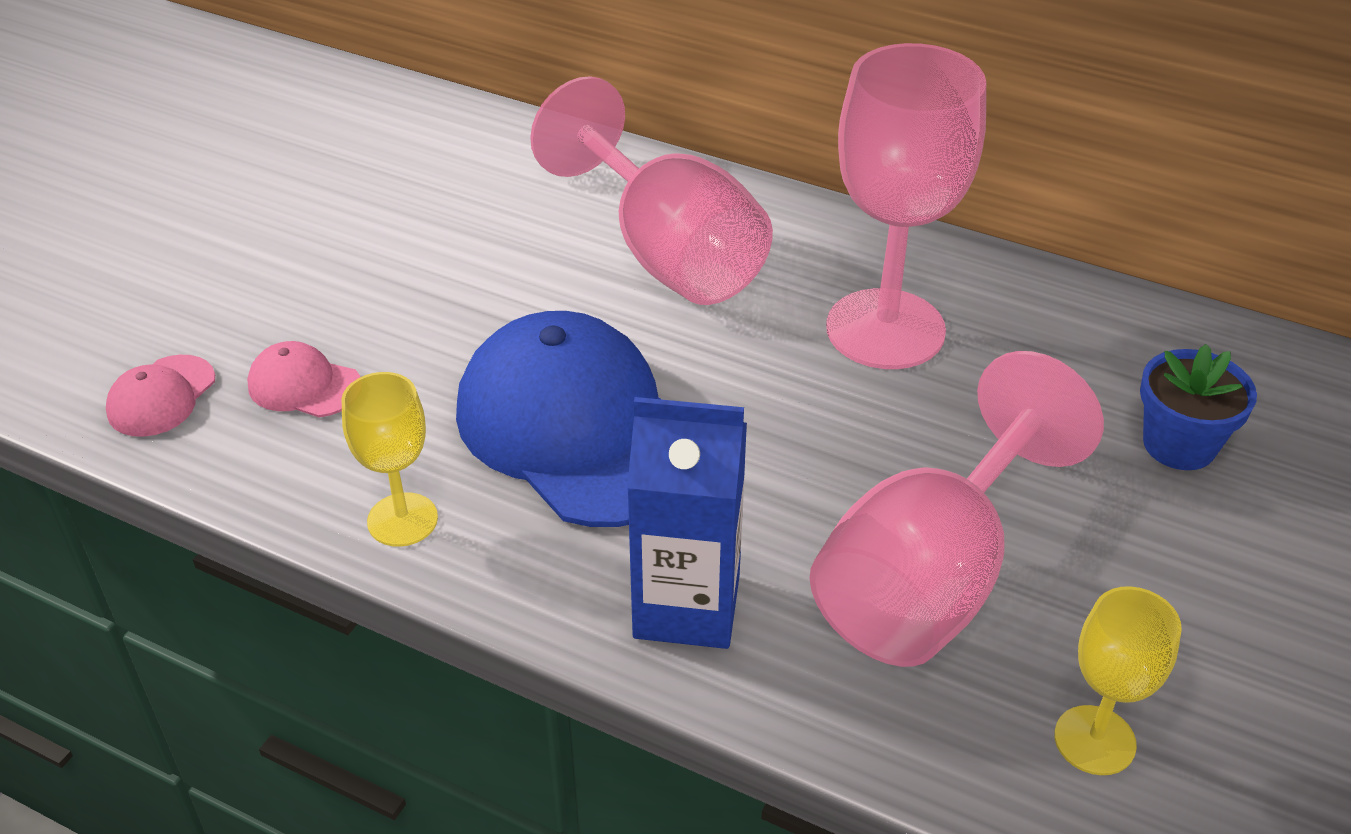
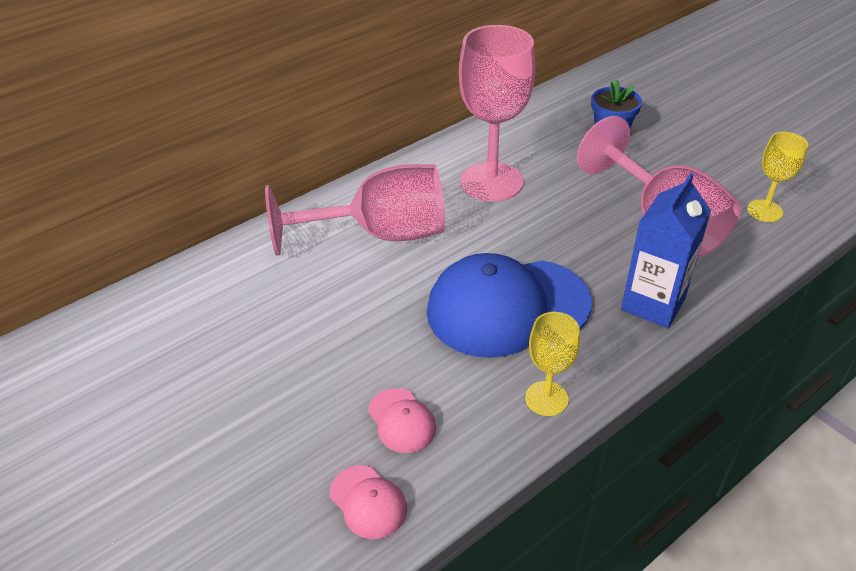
camera: 65 degrees left, 0 degrees up
pink cap [247,341,360,417] -> pink cap turned 75 degrees counterclockwise [368,388,436,453]

